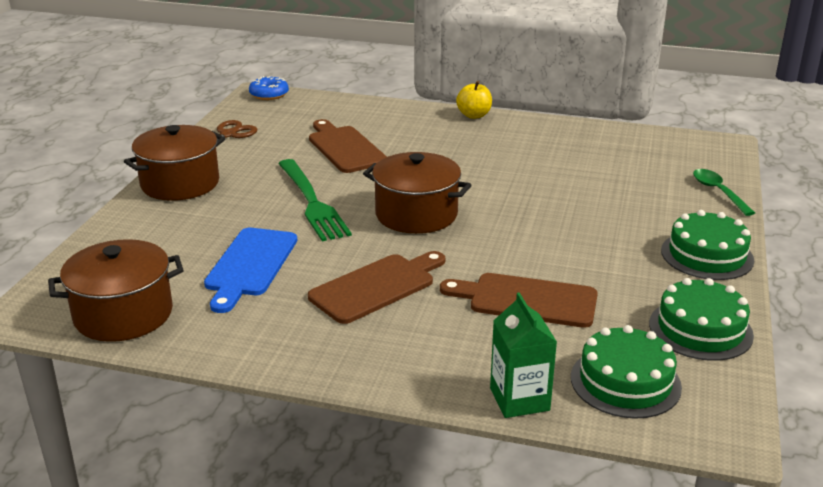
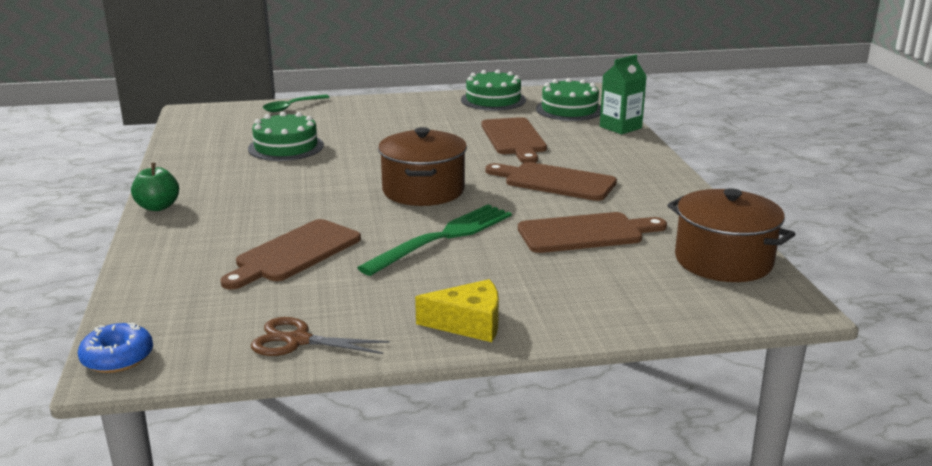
camera: 115 degrees left, 5 degrees down
brown pot [124,125,225,201] -> yellow cheese [415,279,499,342]
blue cutting board [204,228,297,313] -> brown cutting board [518,212,667,253]
yellow apple [456,81,492,119] -> green apple [131,163,179,211]
green cake [661,210,754,280] -> green cake moved to [248,112,324,161]

